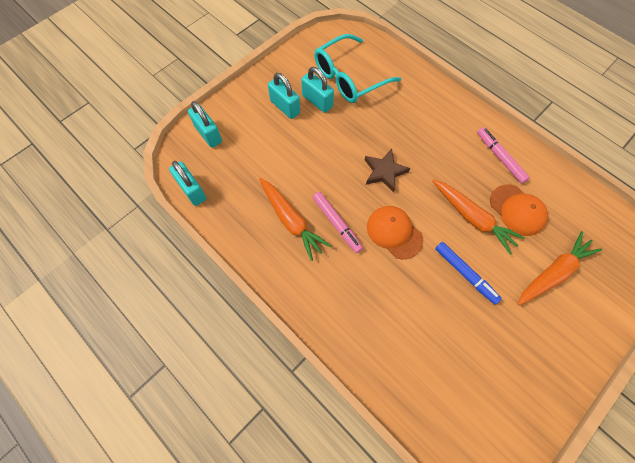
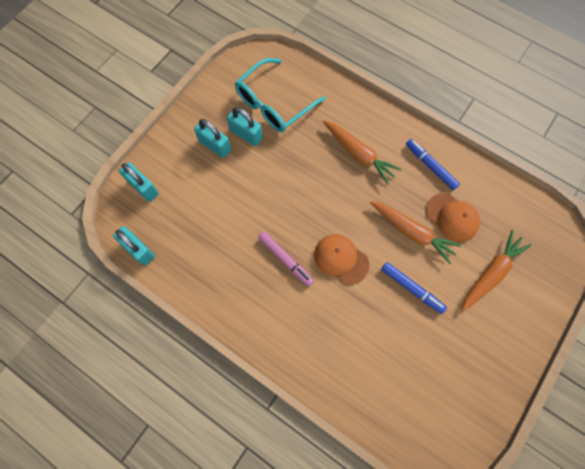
camera: 10 degrees left, 5 degrees up
orange carrot [259,178,331,261] -> orange carrot moved to [323,120,402,185]
brown star [365,149,410,192] -> none
pink marker [477,127,530,184] -> blue marker [406,139,460,190]

